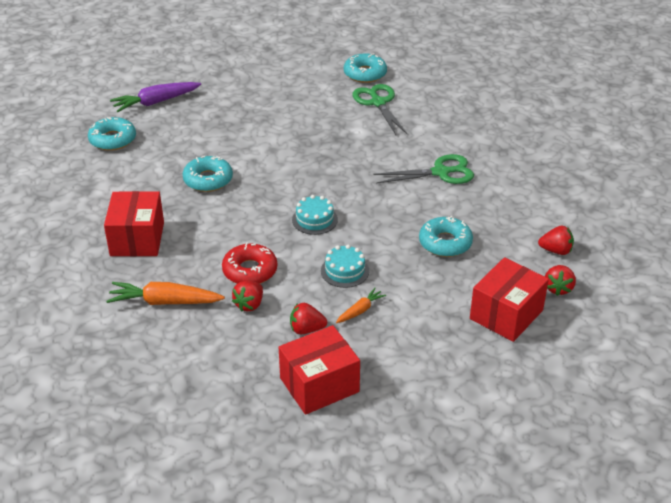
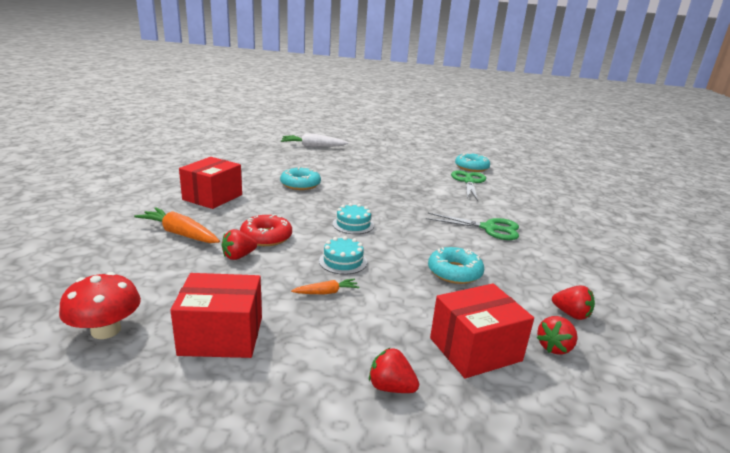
camera: 25 degrees right, 15 degrees down
turquoise donut [88,117,136,151] -> none
purple carrot [110,82,201,112] -> white carrot [281,133,348,147]
red strawberry [290,303,327,334] -> red strawberry moved to [369,347,419,393]
none -> red mushroom [59,272,141,339]

